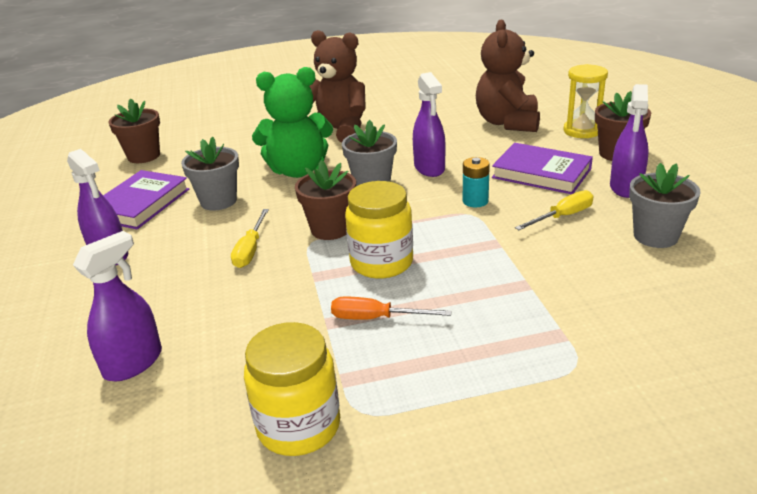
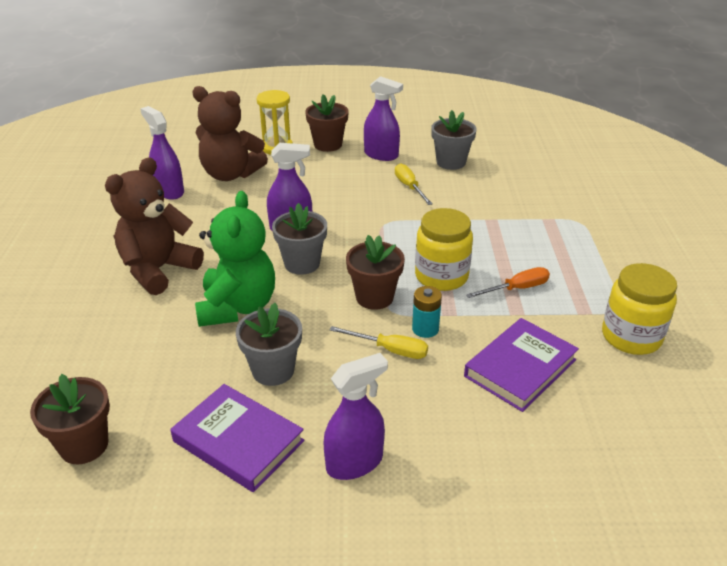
camera: 80 degrees left, 5 degrees up
purple spray bottle [73,231,162,382] -> purple spray bottle moved to [140,106,184,200]
orange screwdriver [331,297,452,320] -> orange screwdriver turned 135 degrees counterclockwise [466,267,550,298]
turquoise battery [463,157,490,207] -> turquoise battery moved to [412,286,442,338]
purple book [492,143,593,194] -> purple book moved to [464,318,579,412]

